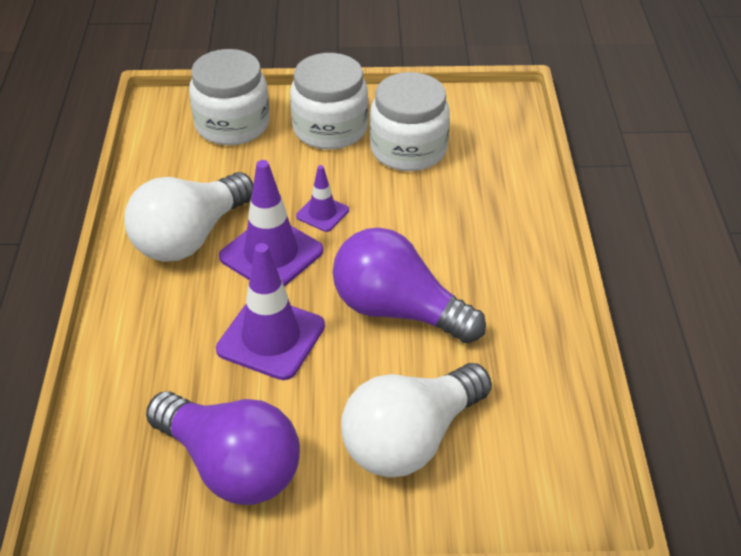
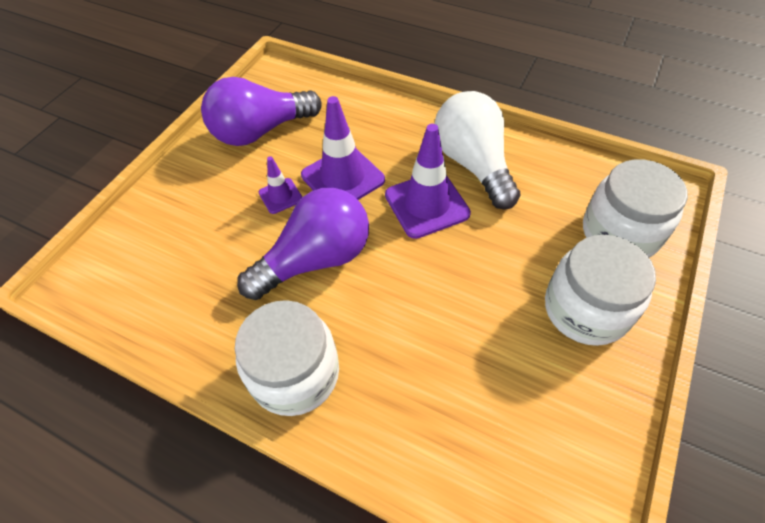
camera: 120 degrees right, 10 degrees up
purple traffic cone [296,165,349,232] -> purple traffic cone moved to [259,156,302,214]
white light bulb [341,363,492,477] -> none
white jar [370,72,450,171] -> white jar moved to [235,300,339,416]

